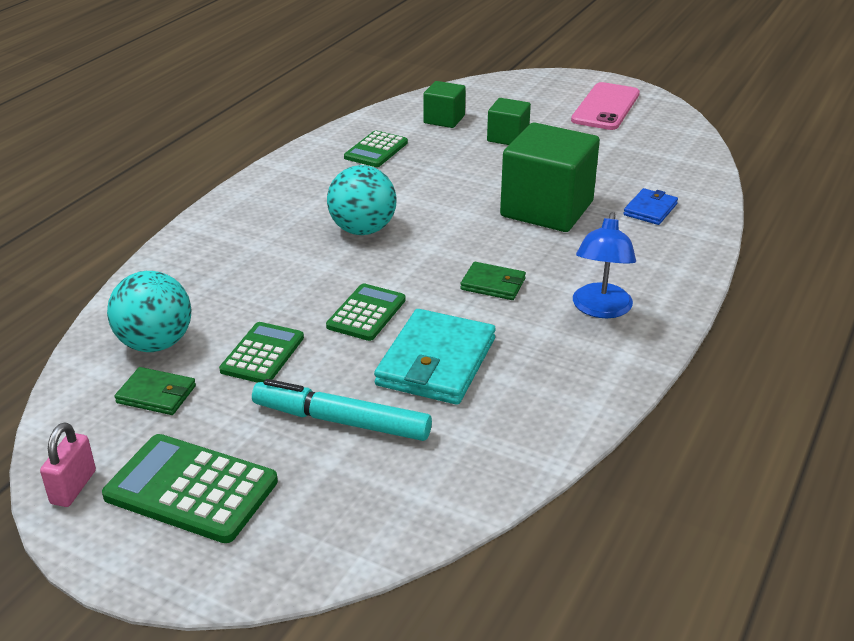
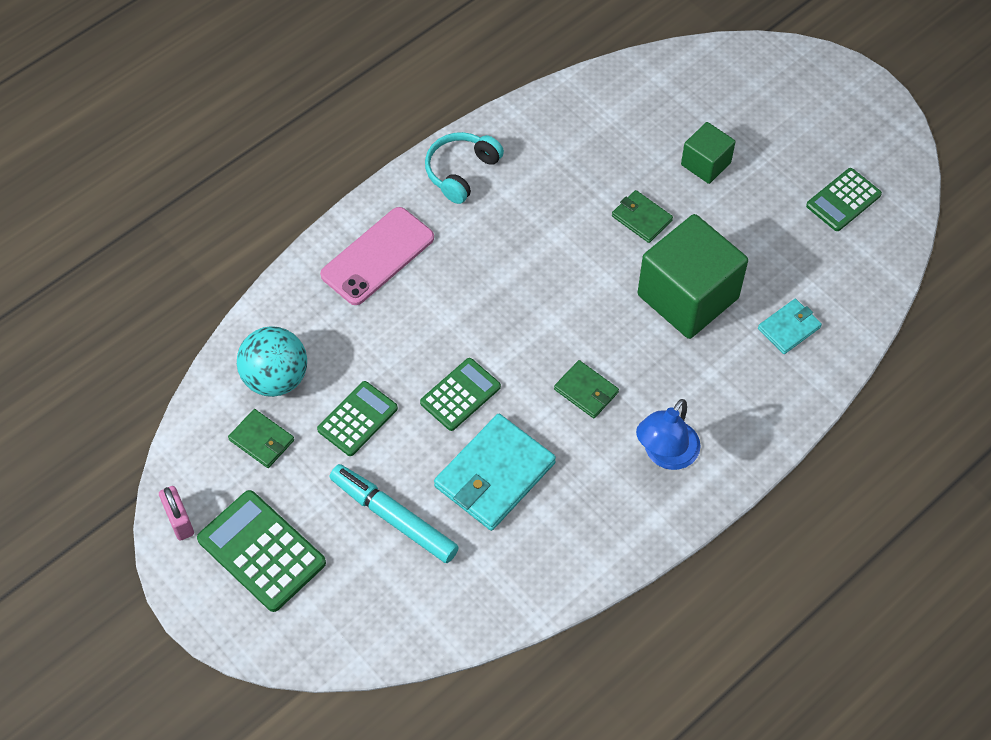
camera: 20 degrees right, 25 degrees up
pink padlock [40,423,96,507] -> pink padlock turned 60 degrees counterclockwise [159,486,194,541]
turquoise ball [327,165,397,235] -> none
green calculator [344,130,408,167] -> green calculator moved to [806,168,882,231]
green cube [423,81,466,128] -> none
pink phone [571,82,640,130] -> pink phone moved to [320,207,434,305]
blue wallet [623,188,678,225] -> turquoise wallet [758,299,822,354]
none -> turquoise headphones [425,132,504,204]
none -> green wallet [612,190,673,243]

